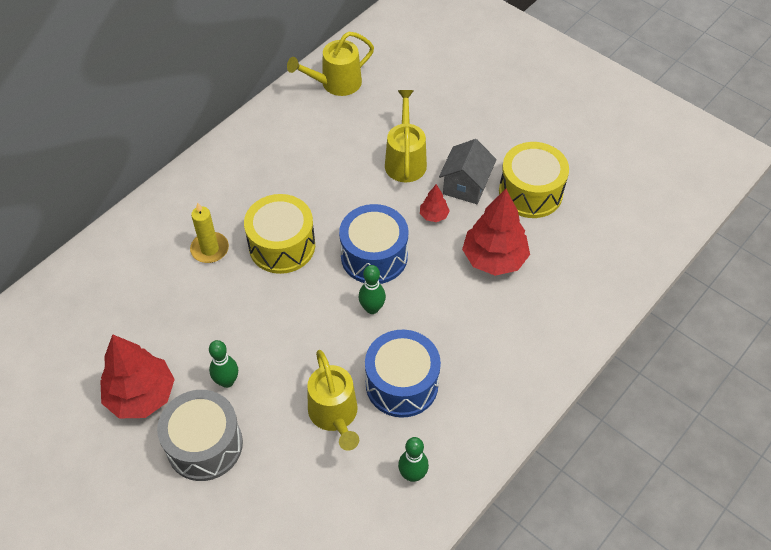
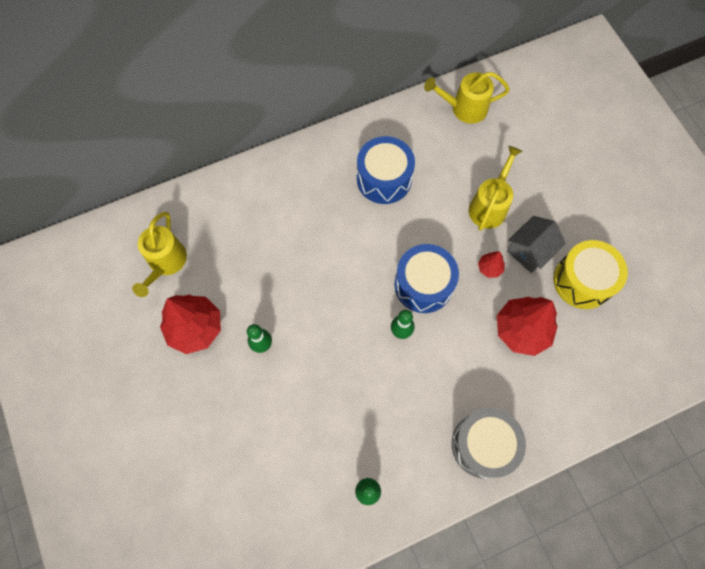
camera: 25 degrees right, 15 degrees up
grey drum [157,390,243,481] -> grey drum moved to [452,408,526,479]
yellow candle [190,202,229,263] -> none
yellow drum [244,194,315,274] -> none
yellow watering can [307,350,359,451] -> yellow watering can moved to [132,212,187,297]
blue drum [365,330,441,418] -> blue drum moved to [357,136,415,204]

